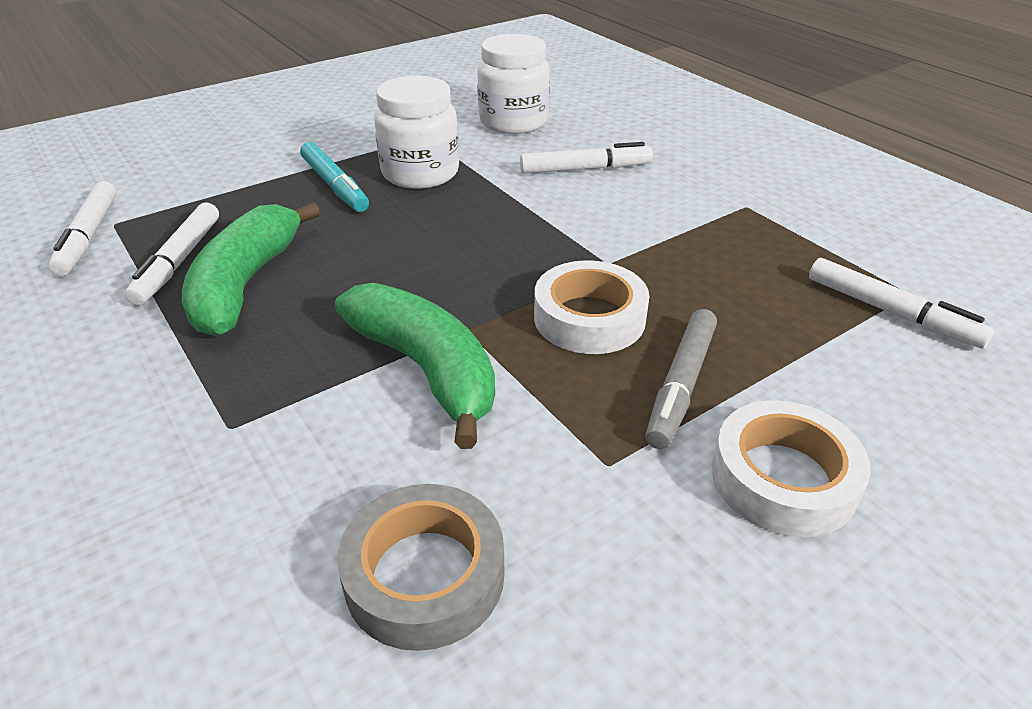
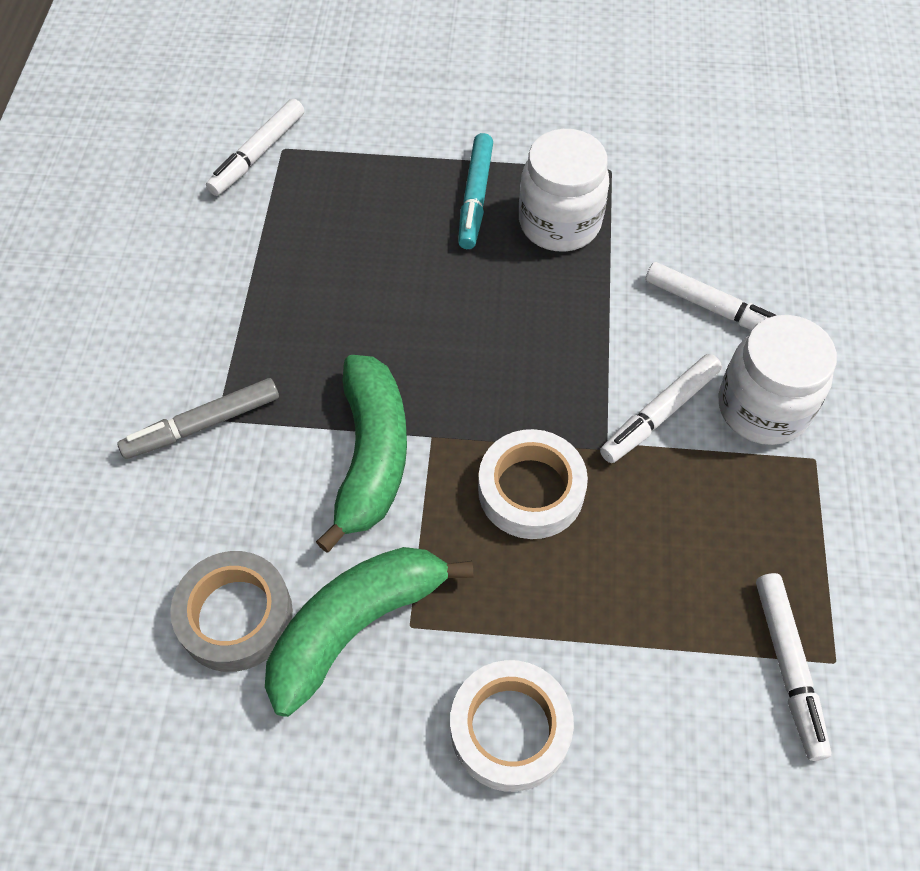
camera: 40 degrees right, 20 degrees up
white marker [125,202,219,305] -> white marker moved to [600,354,722,463]
green banana [182,202,320,336] -> green banana moved to [265,547,474,717]
white jar [477,34,550,134] -> white jar moved to [718,315,837,445]
grey marker [645,309,717,449] -> grey marker moved to [117,378,279,459]

